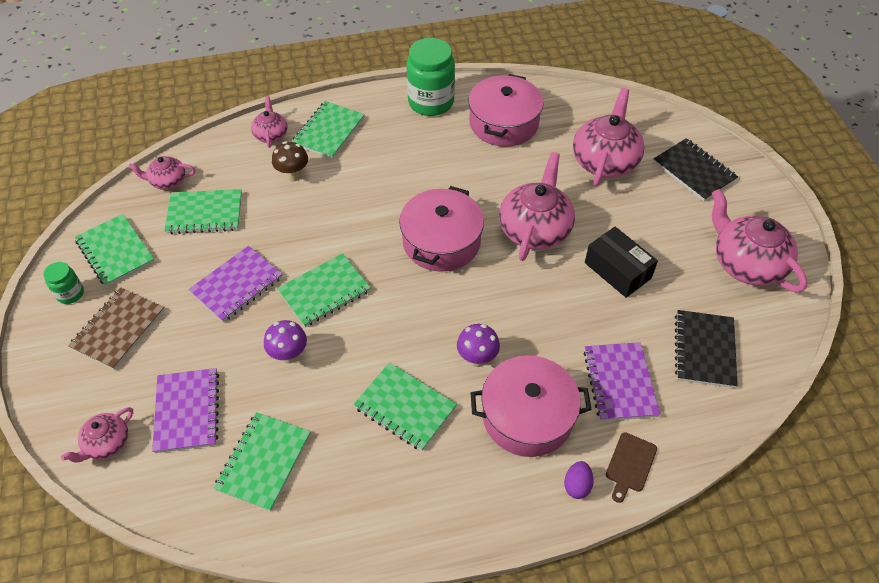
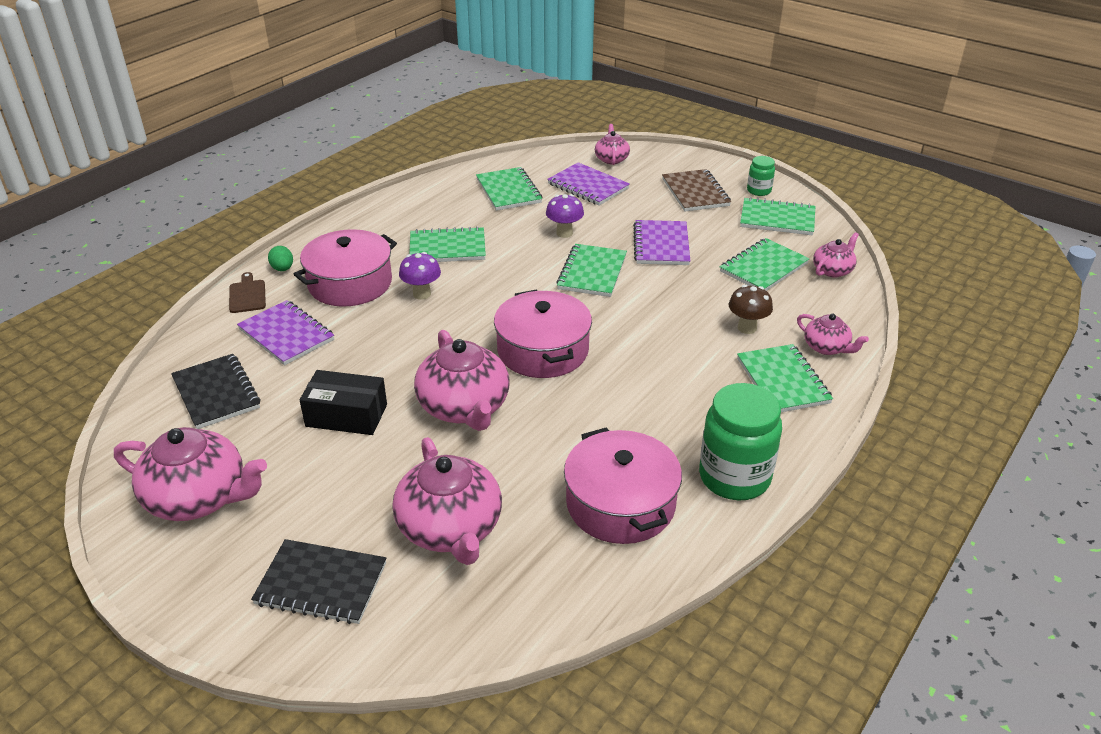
camera: 140 degrees right, 15 degrees down
purple egg [564,461,593,499] -> green egg [268,246,293,271]

